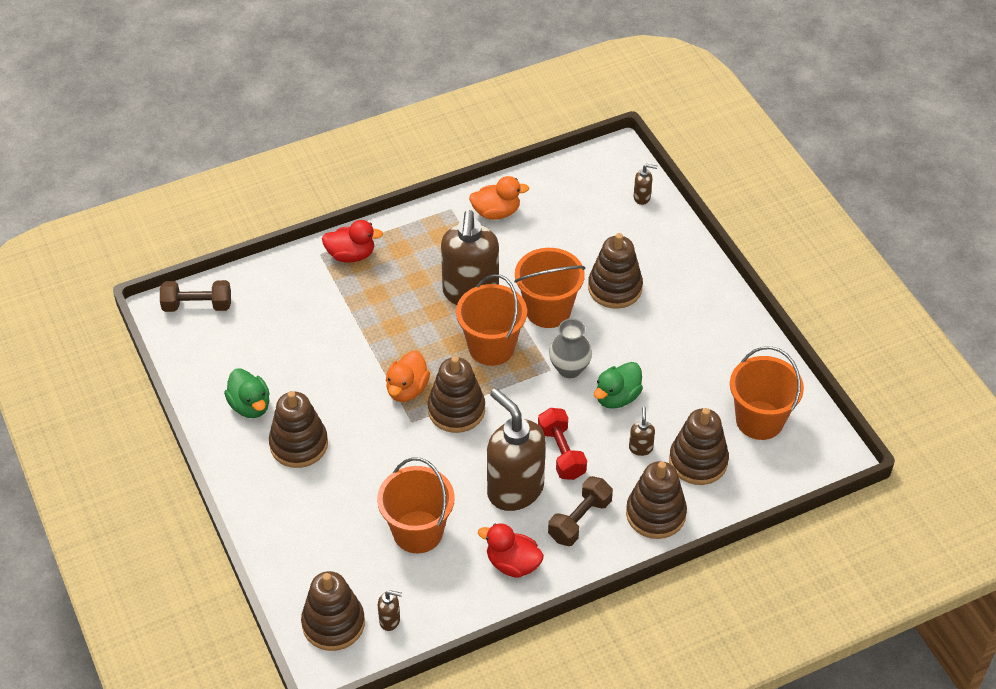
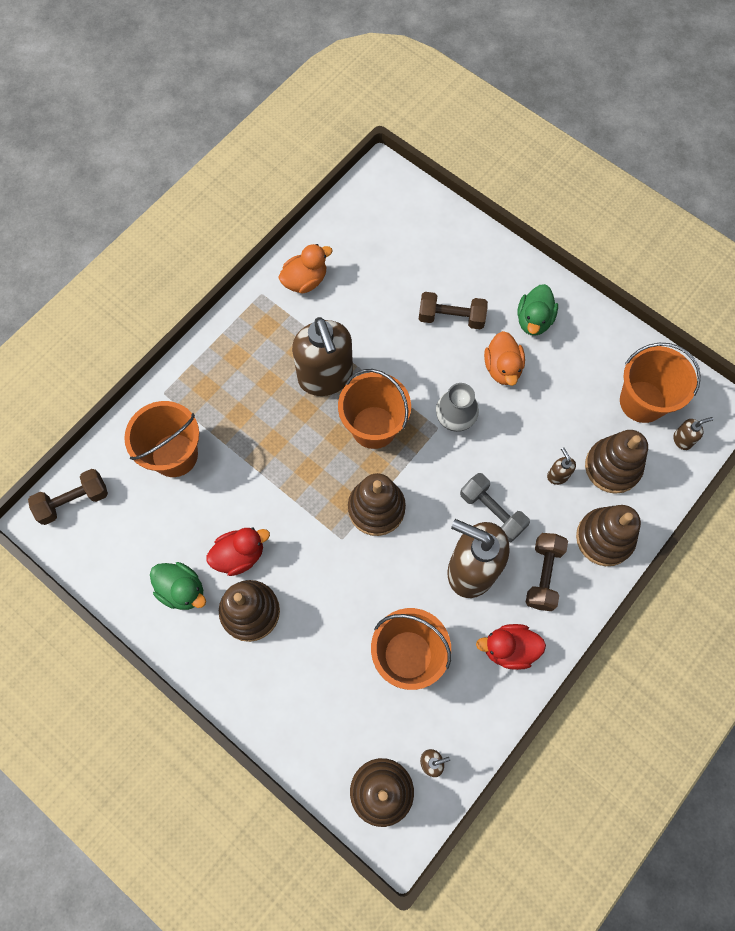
camera: 25 degrees left, 20 degrees up
red duck [322,220,383,262] -> red duck moved to [206,528,270,576]
orange duck [386,351,430,402] -> orange duck moved to [484,331,525,386]
orange bucket [514,248,585,328] -> orange bucket moved to [124,401,199,477]
red dumbbell [538,408,587,480] -> grey dumbbell [460,473,530,542]
brown stacking toy [588,233,643,309] -> brown dumbbell [419,292,488,330]
green duck [594,362,643,409] -> green duck moved to [517,284,558,336]
brown soap dispenser [634,164,658,205] -> brown soap dispenser moved to [673,417,713,450]

